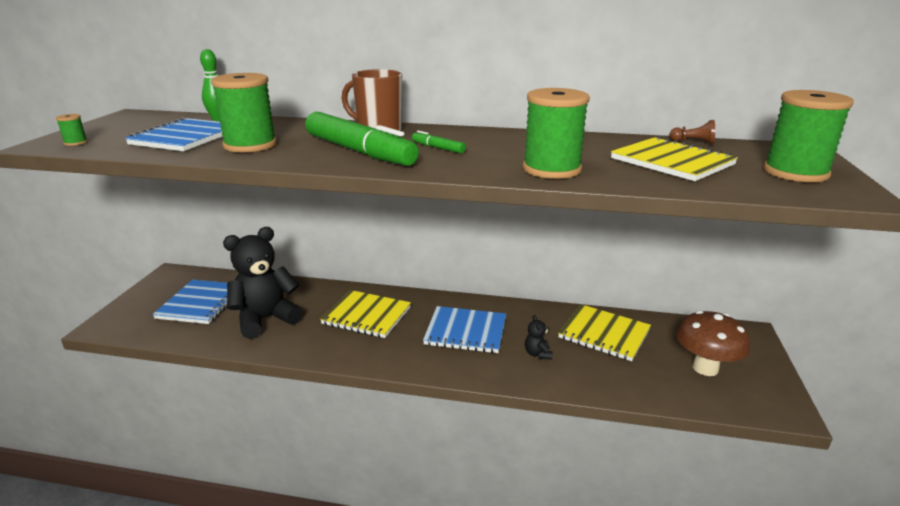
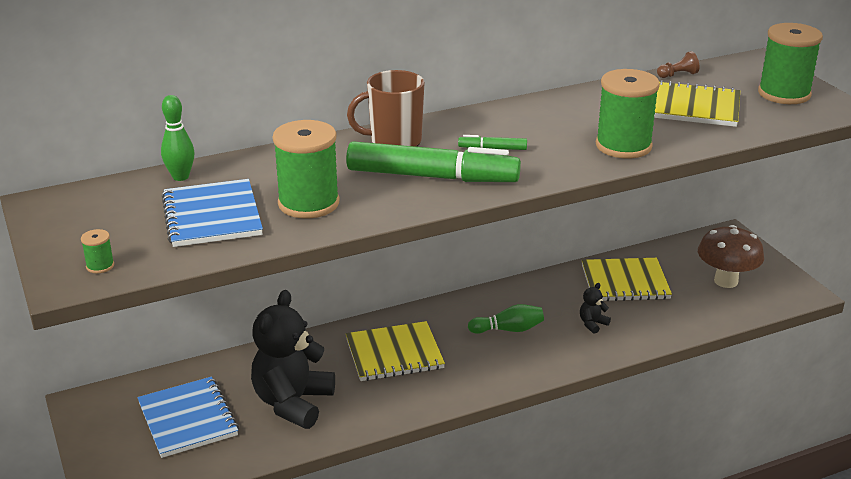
camera: 35 degrees left, 5 degrees up
blue notebook [423,306,506,353] -> green bowling pin [468,304,544,334]
black teddy bear [525,315,553,360] -> black teddy bear turned 90 degrees clockwise [580,283,611,334]

